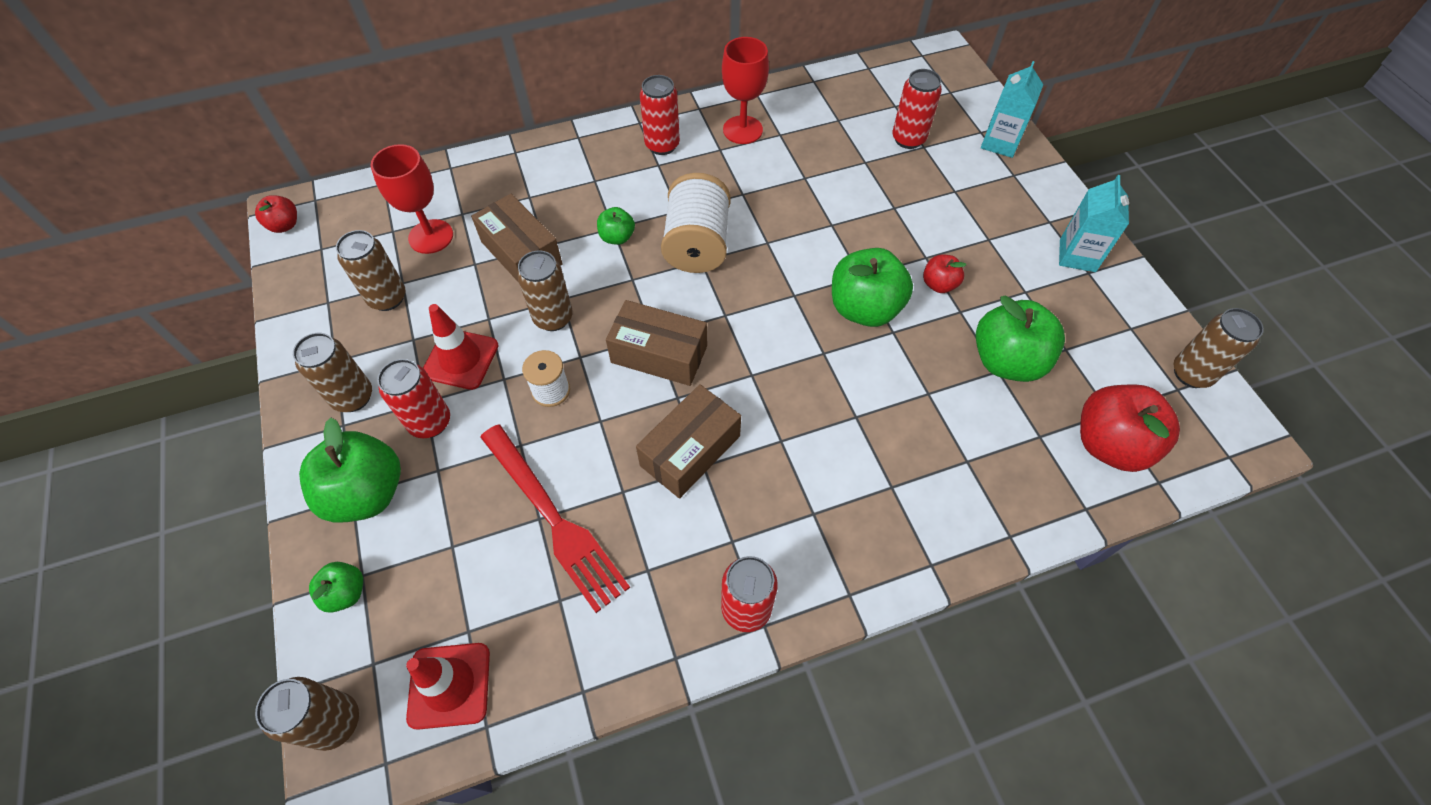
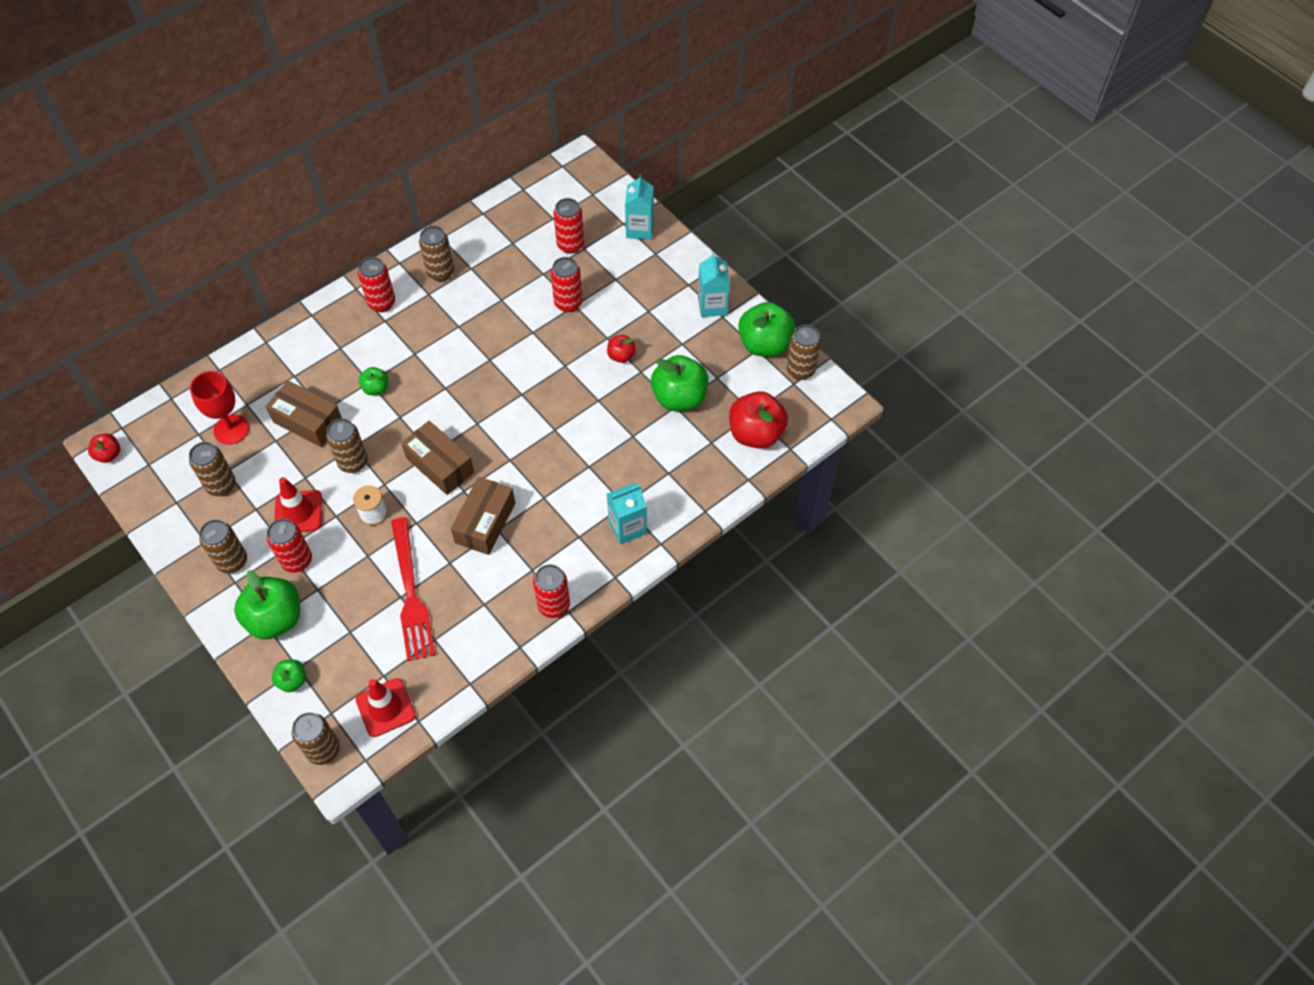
camera: 20 degrees left, 0 degrees up
red fork [480,424,630,613] -> red fork turned 45 degrees clockwise [391,517,435,661]
brown box [606,300,707,386] -> brown box turned 45 degrees clockwise [401,421,474,495]
white spool [661,173,731,273] -> none
red goblet [722,37,769,144] -> brown can [419,226,454,281]
green apple [832,248,913,327] -> green apple moved to [738,302,795,357]
none -> red can [551,257,582,312]
none -> turquoise carton [607,483,647,545]

